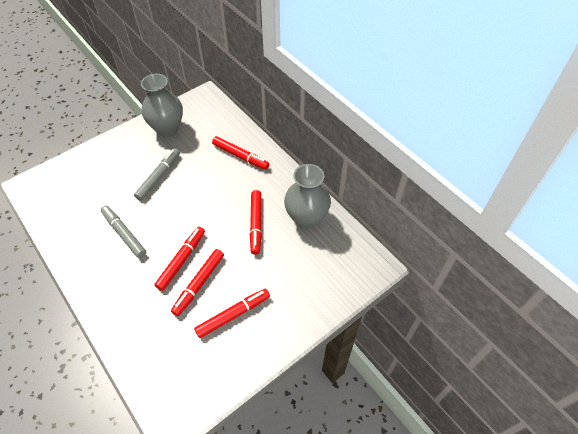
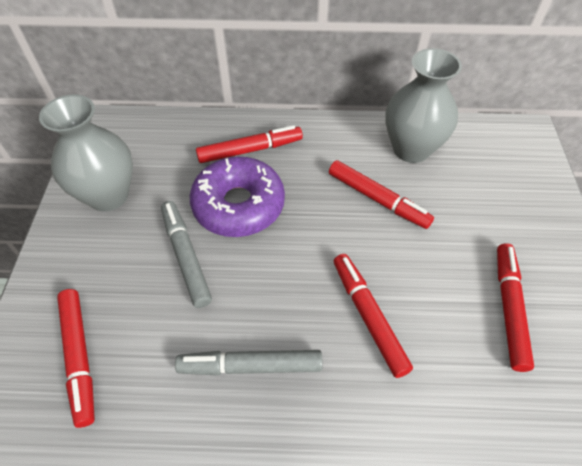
camera: 50 degrees left, 0 degrees up
red marker [171,249,224,316] -> red marker moved to [57,289,95,428]
none -> purple donut [190,157,285,237]

